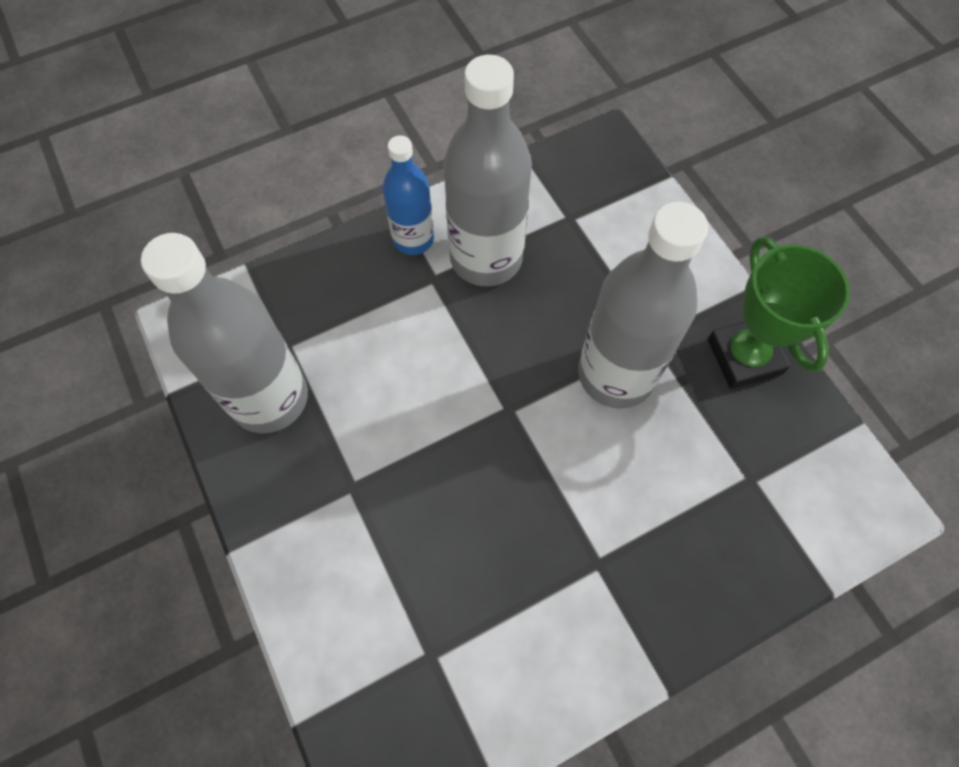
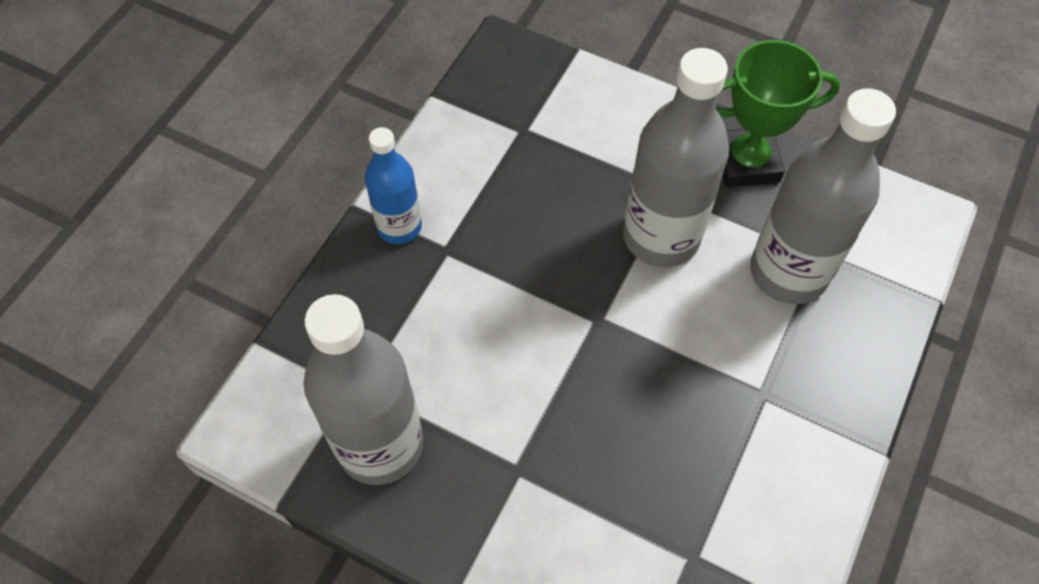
camera: 35 degrees left, 5 degrees down
grey bottle [444,55,532,287] -> grey bottle moved to [750,88,896,304]
green trophy [708,237,850,389] -> green trophy turned 45 degrees counterclockwise [716,40,841,187]

